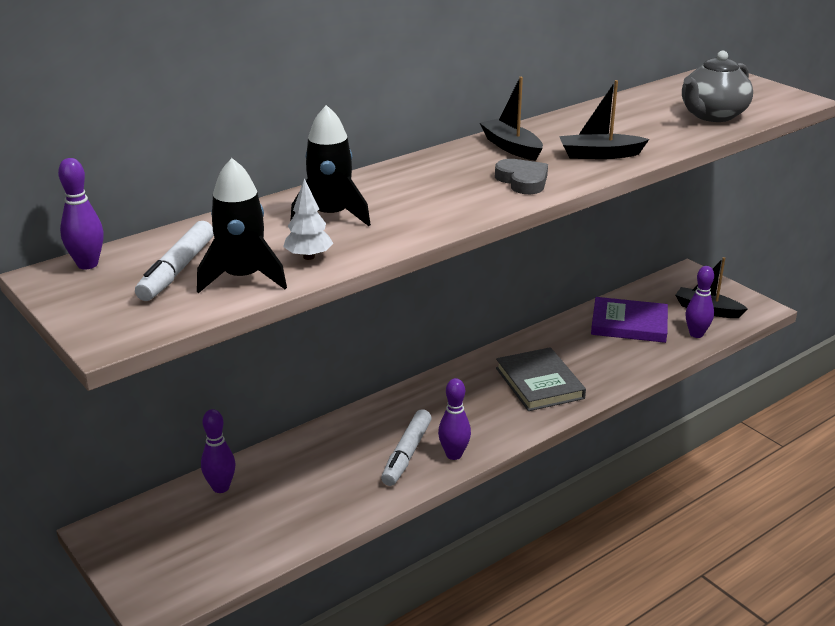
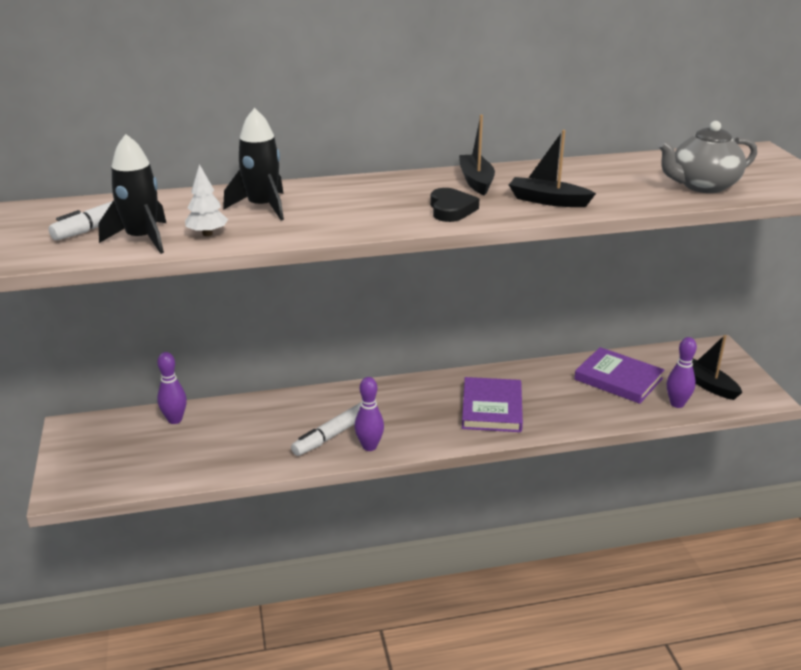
camera: 25 degrees right, 0 degrees up
purple bowling pin [58,158,104,269] -> none
grey heart [495,159,548,194] -> black heart [430,188,479,222]
grey book [496,347,586,411] -> purple book [462,377,523,432]

